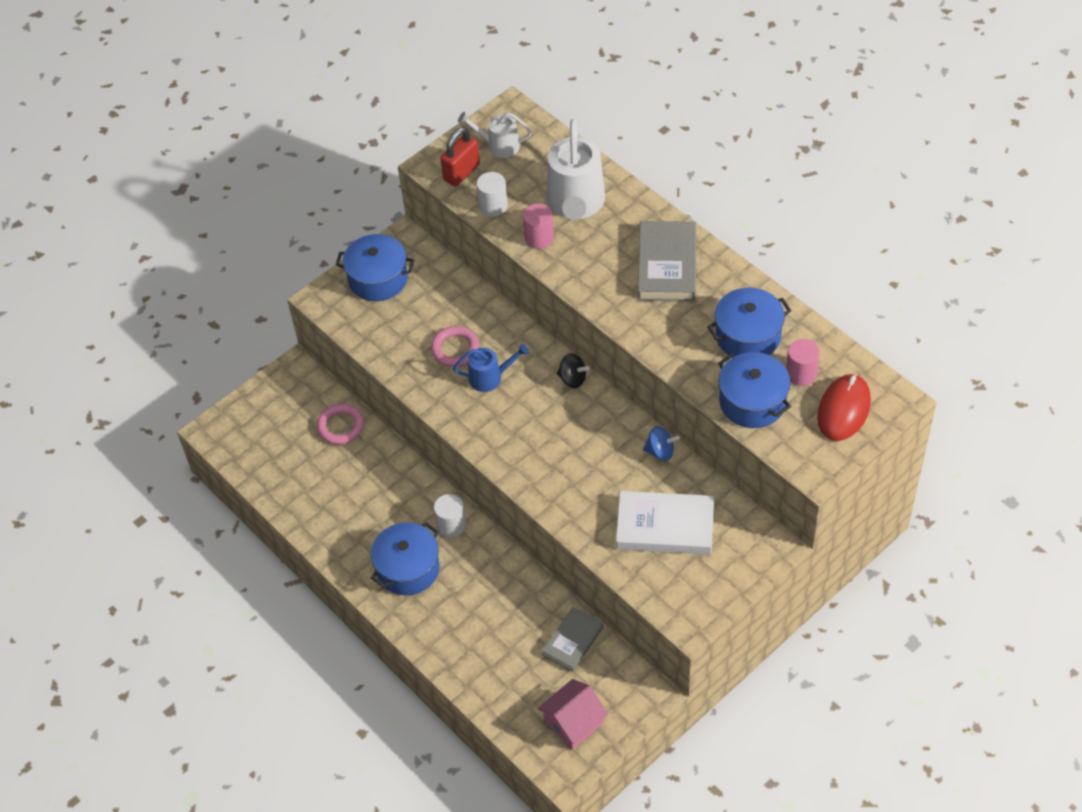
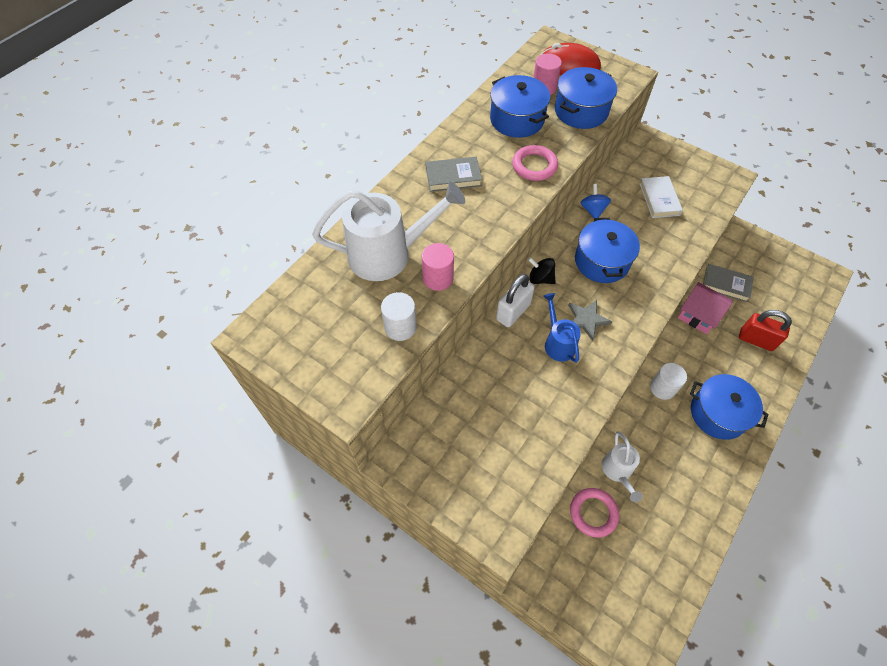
camera: 105 degrees left, 5 degrees up
blue pot [336,234,415,301] -> blue pot moved to [575,218,640,283]
pink ring [431,326,479,367] -> pink ring moved to [512,145,558,181]
red padlock [440,127,480,186] -> red padlock moved to [739,310,792,351]
white watering can [458,112,532,158] -> white watering can moved to [602,431,643,502]
pink house [538,679,608,749] -> pink house moved to [678,282,732,334]
black spinning top [557,353,590,388] -> black spinning top turned 75 degrees counterclockwise [528,257,556,284]
white book [616,491,714,555] -> white book [640,176,683,218], size x0.62
grey book [638,221,696,302] -> grey book [426,157,482,192], size x0.62
none -> white padlock [496,274,535,327]
none -> grey star [568,300,613,341]

